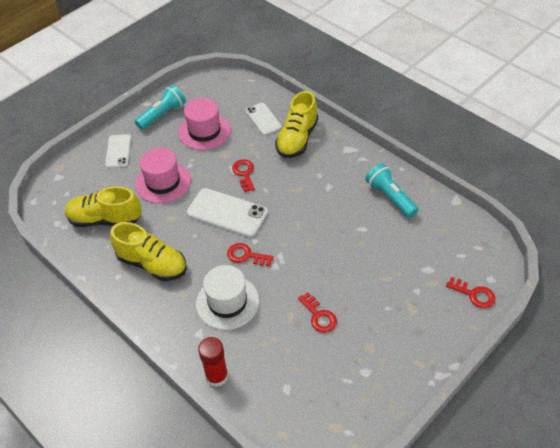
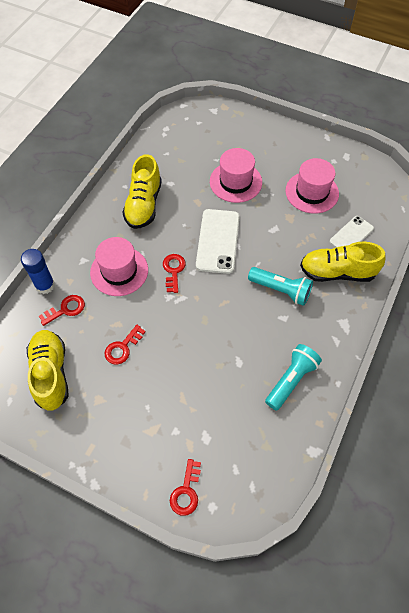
camera: 70 degrees right, 10 degrees up
yellow shoe [65,186,142,227] -> yellow shoe moved to [27,330,69,411]
white phone [105,134,131,168] -> none
turquoise flashlight [135,85,186,130] -> turquoise flashlight moved to [248,267,313,306]
white hat [196,265,259,330] -> pink hat [90,237,148,296]
red glue stick [198,337,228,387] -> blue glue stick [21,249,55,294]
red key [232,159,255,192] -> red key moved to [39,295,85,326]

